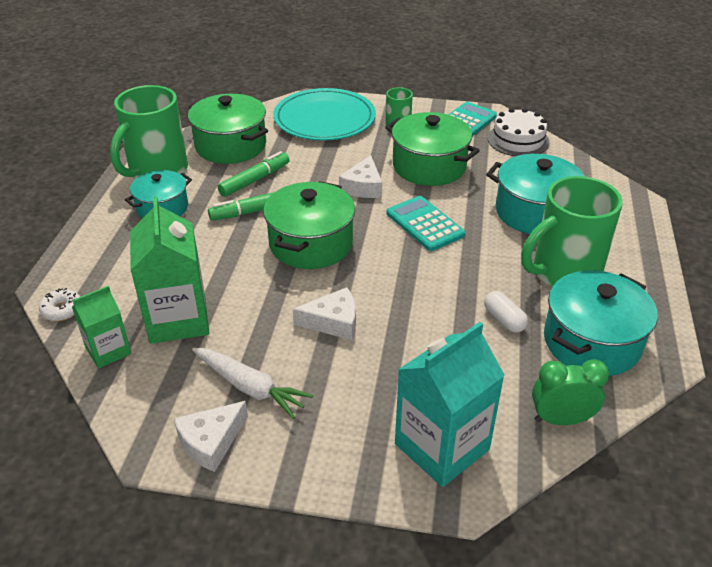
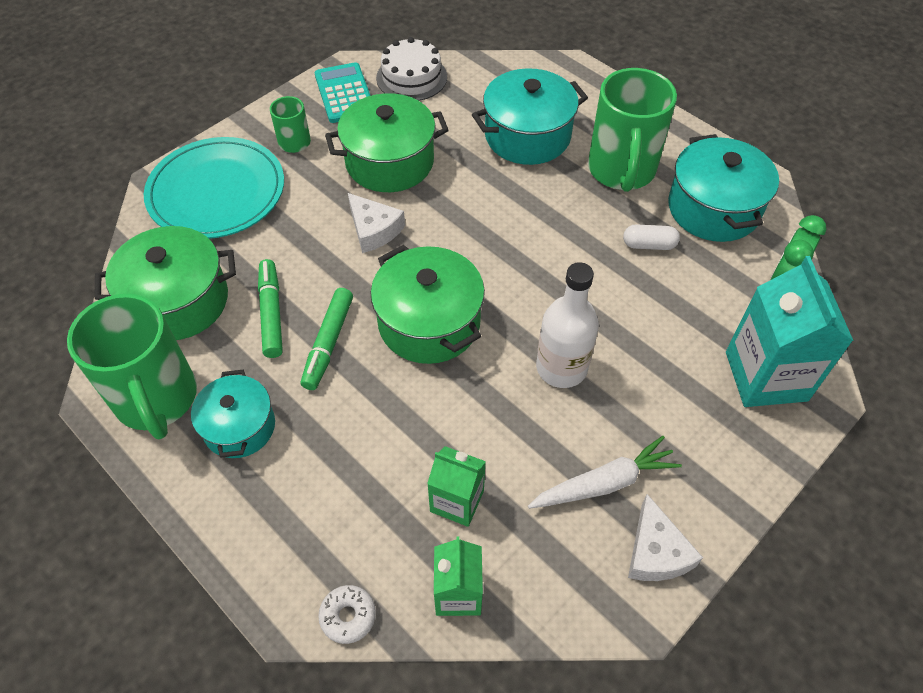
camera: 55 degrees left, 15 degrees up
green carton [130,197,209,344] -> green carton [427,446,486,527], size x0.58
white cheese [293,287,356,340] -> white bottle [536,262,599,388]
turquoise calculator [387,196,465,251] -> none

